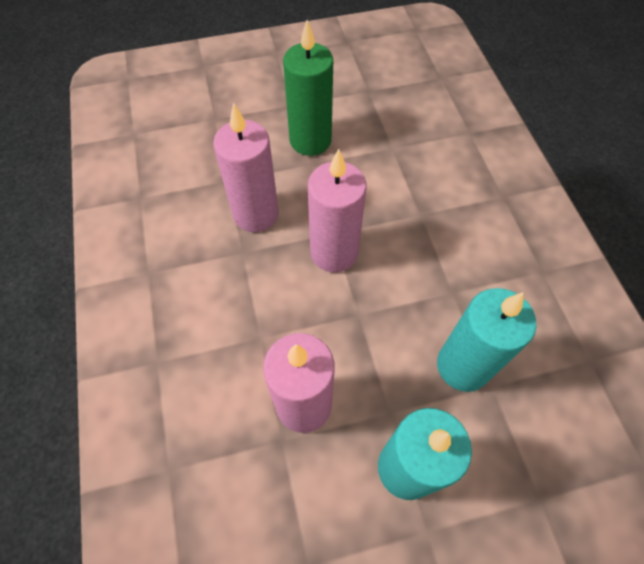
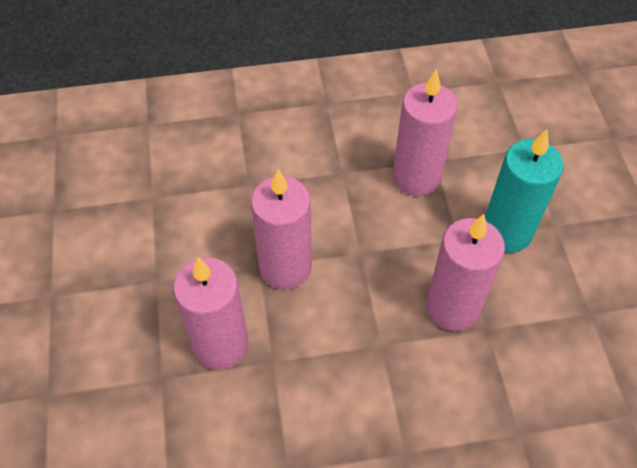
camera: 85 degrees left, 5 degrees down
green candle [283,20,333,156] -> none
turquoise candle [437,288,537,392] -> pink candle [393,69,458,196]

